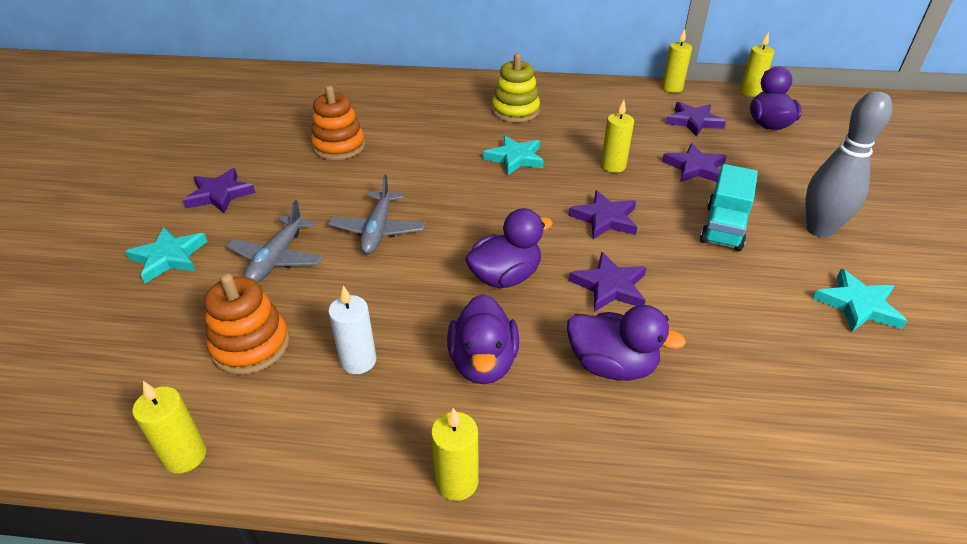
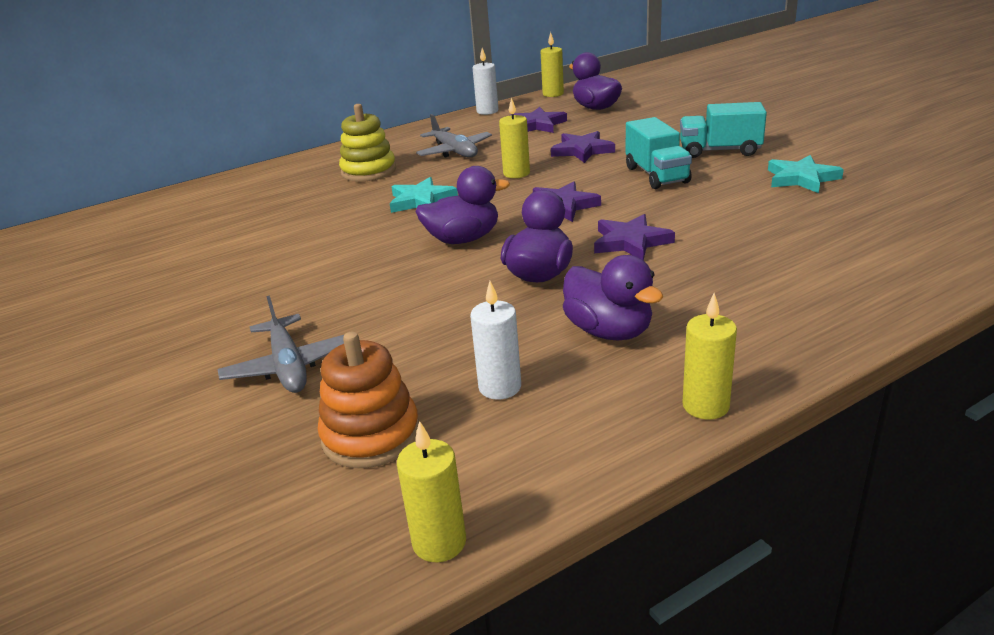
camera: 35 degrees left, 10 degrees down
turquoise star [125,227,208,283] -> none
purple star [183,168,256,213] -> none
orange stacking toy [311,86,365,160] -> none
grey plane [328,175,425,254] -> grey plane moved to [416,114,492,157]
purple duck [567,305,686,381] -> purple duck moved to [415,166,510,244]
yellow candle [662,29,692,93] -> white candle [473,48,498,115]
grey bowling pin [806,91,893,238] -> turquoise truck [680,102,767,158]

